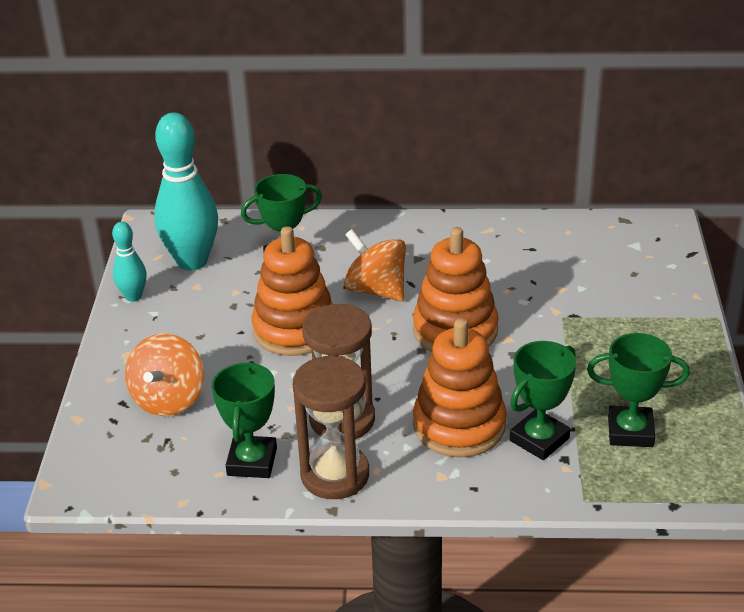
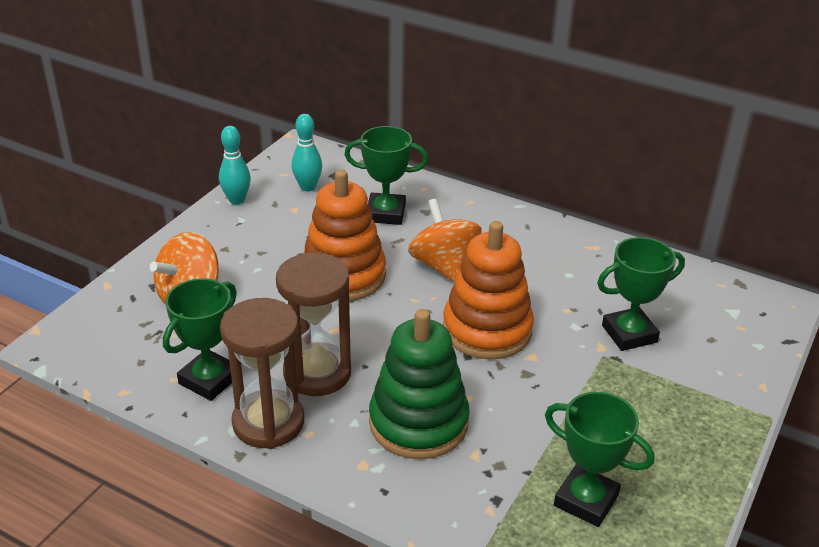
camera: 25 degrees right, 0 degrees up
turquoise bowling pin [154,112,218,271] -> turquoise bowling pin [292,114,322,191], size x0.51
orange stacking toy [413,318,506,458] -> green stacking toy [369,309,470,459]
green trophy [510,341,576,460] -> green trophy moved to [597,237,685,351]

